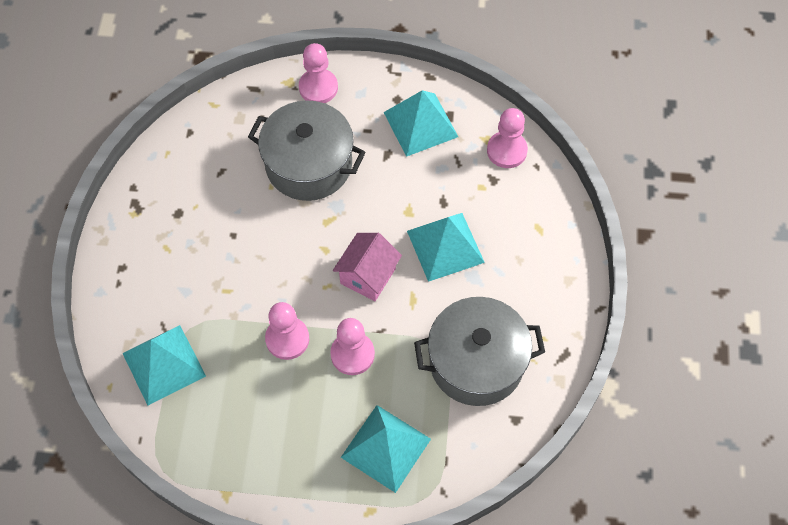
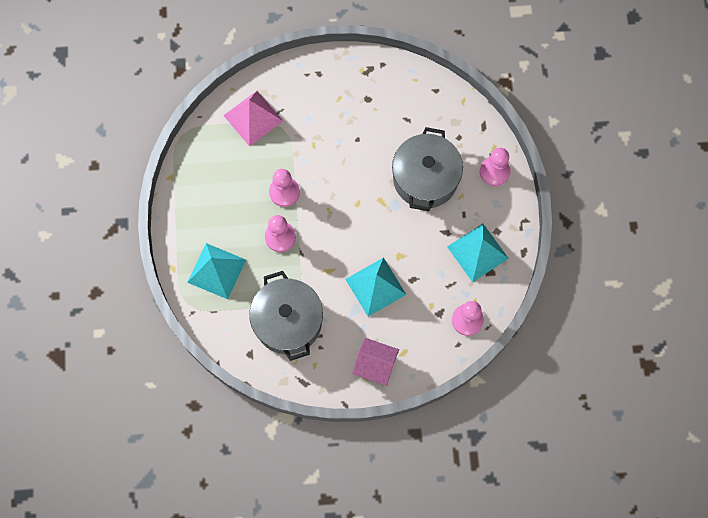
camera: 80 degrees right, 10 degrees up
turquoise pyramid [122,325,206,406] -> pink pyramid [223,91,283,146]
pink house [333,233,402,301] -> pink house moved to [352,338,399,386]

